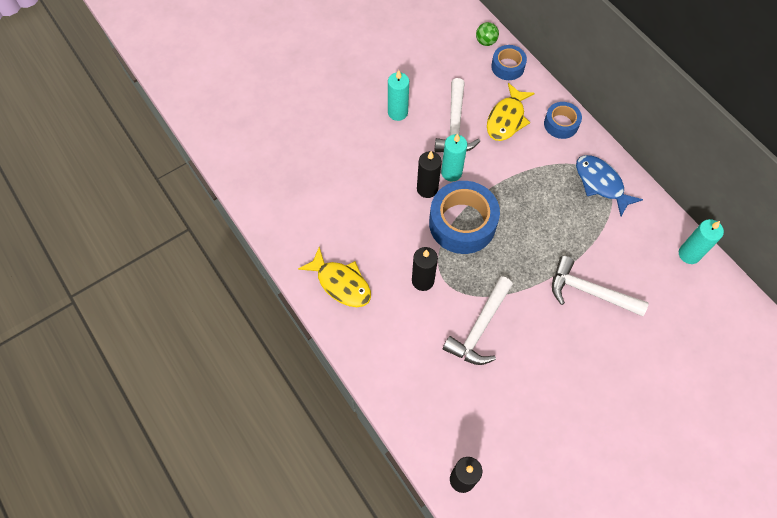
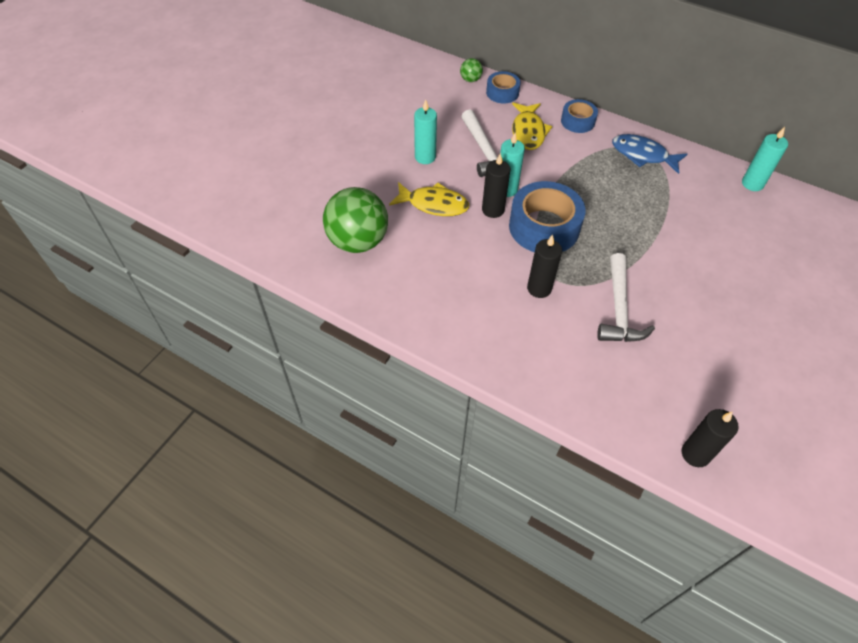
camera: 25 degrees left, 10 degrees down
yellow fish [298,247,371,307] -> yellow fish moved to [389,182,469,216]
white hammer [552,256,649,316] -> none
none -> green ball [323,187,388,253]

